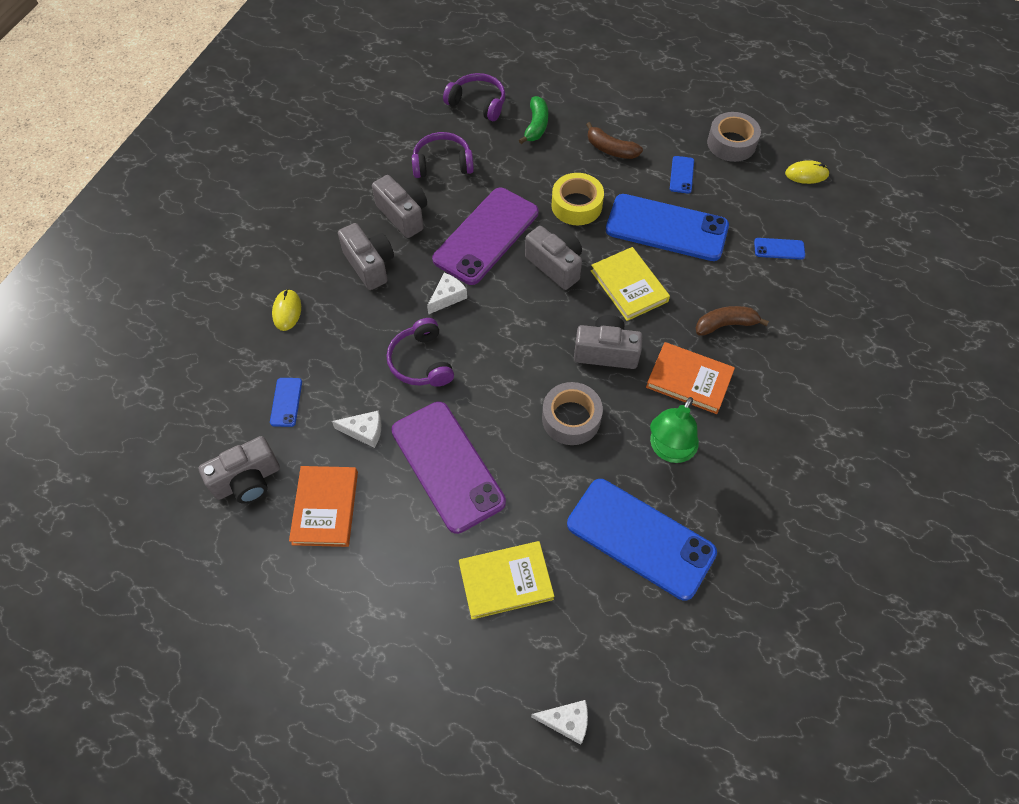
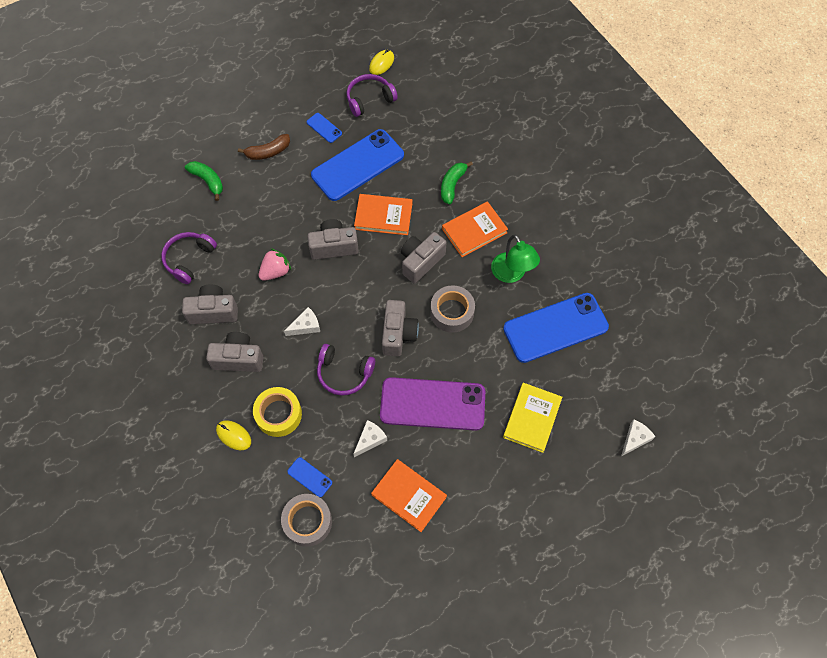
camera: 55 degrees left, 5 degrees up
grey camera [198,436,280,503] -> grey camera moved to [382,300,419,356]
white cheese [427,273,467,315] -> white cheese turned 75 degrees clockwise [284,307,320,336]
purple phone [432,188,538,285] -> pink strawberry [258,248,291,281]
purple headphones [443,73,505,121] -> purple headphones moved to [346,74,398,117]
yellow tape [551,173,604,225] -> yellow tape moved to [253,387,302,437]
yellow book [591,247,670,321] -> orange book [354,194,413,235]
brown banana [696,306,769,336] -> green banana [441,162,473,204]
grey tape [707,112,761,162] -> grey tape moved to [281,494,332,547]
blue phone [754,238,805,260] -> none

